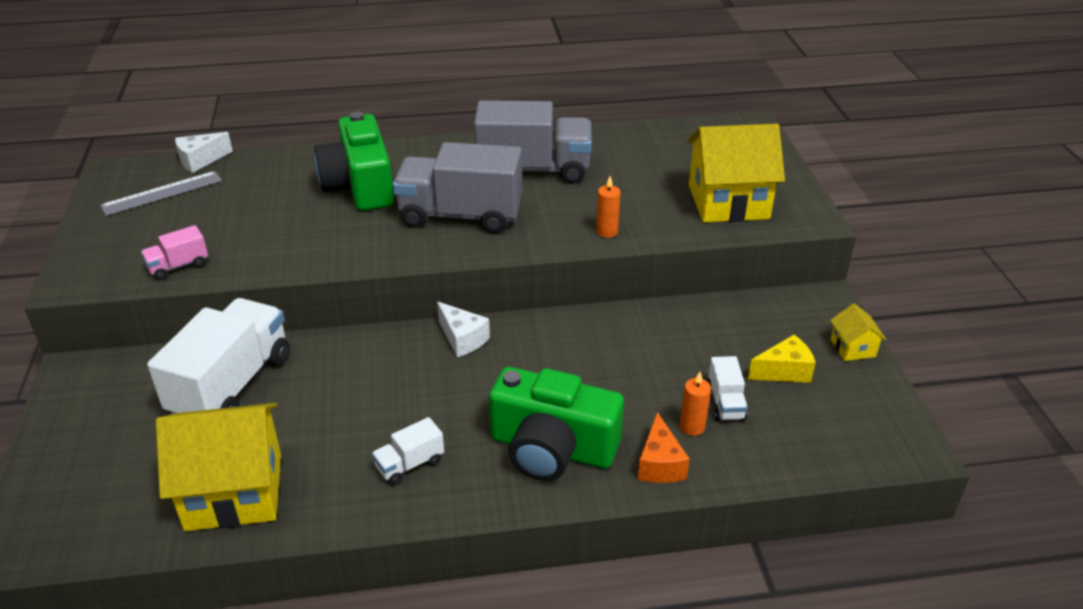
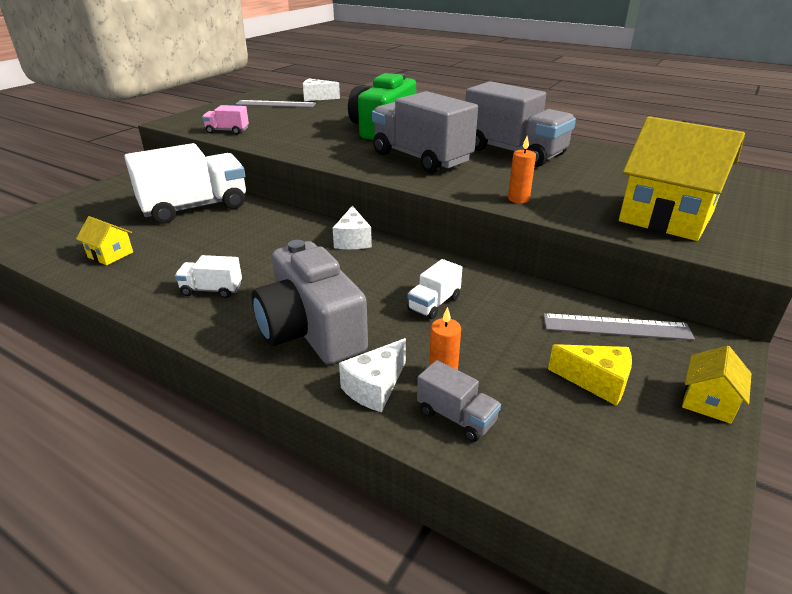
camera: 40 degrees right, 5 degrees down
yellow house [156,403,281,531] -> yellow house [76,216,133,265], size x0.45
green camera [489,367,624,481] -> grey camera [252,240,368,365]
orange cheese [638,412,690,483] -> white cheese [339,338,406,412]
white truck [707,356,748,421] -> white truck moved to [407,259,462,319]
none -> grey truck [417,360,501,442]
none -> grey ruler [543,313,695,340]

